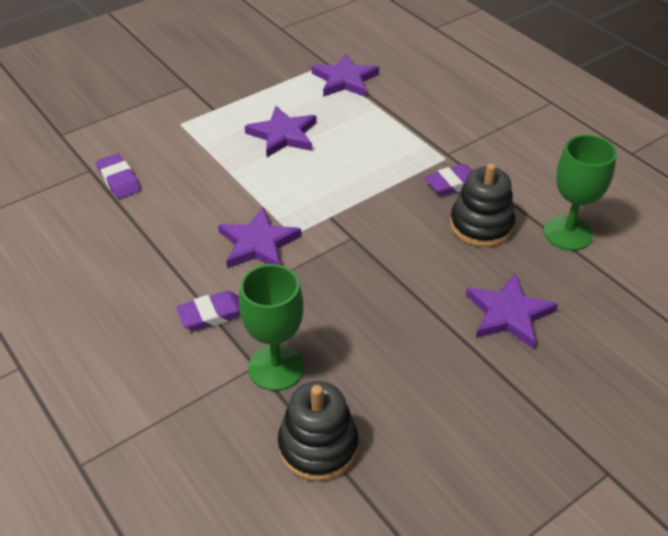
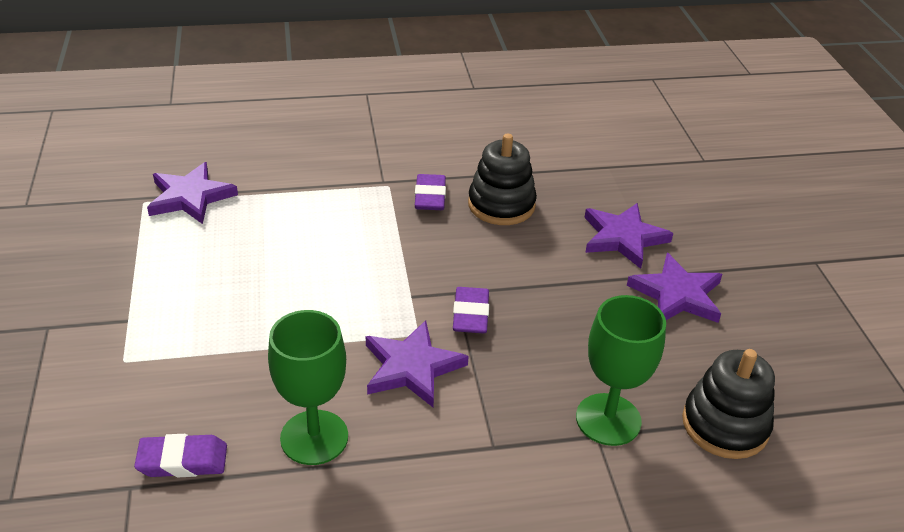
camera: 65 degrees left, 5 degrees down
purple eraser [176,291,241,331] -> purple eraser moved to [453,287,489,333]
purple star [245,106,316,157] -> purple star moved to [627,253,722,323]
green goblet [544,135,617,251] -> green goblet moved to [268,310,348,465]

